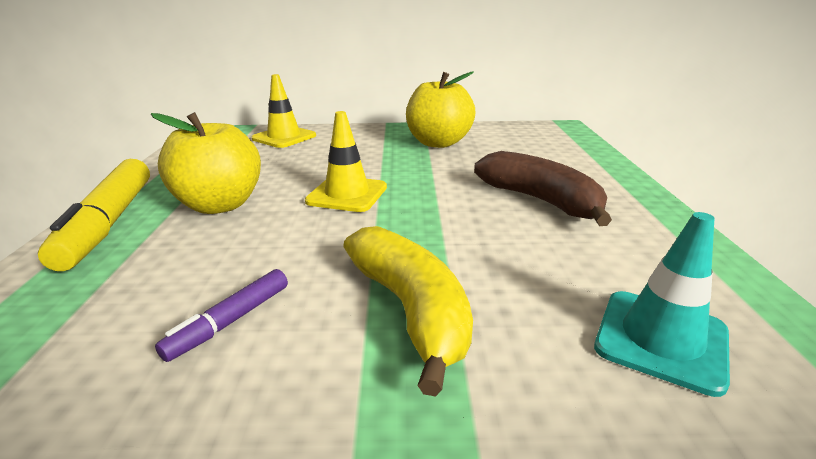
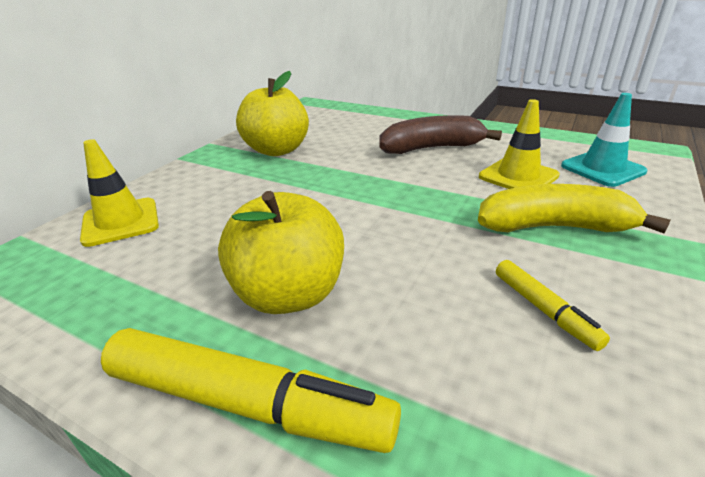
camera: 60 degrees left, 5 degrees up
purple marker [155,269,288,362] -> yellow marker [496,260,610,351]
yellow traffic cone [305,111,387,212] -> yellow traffic cone moved to [479,99,560,189]

